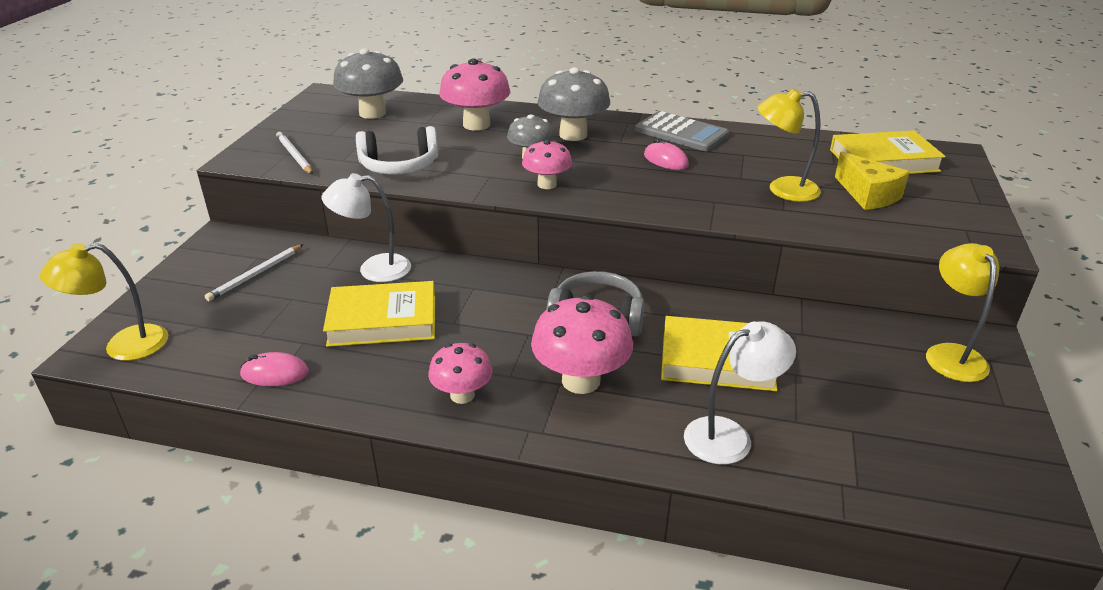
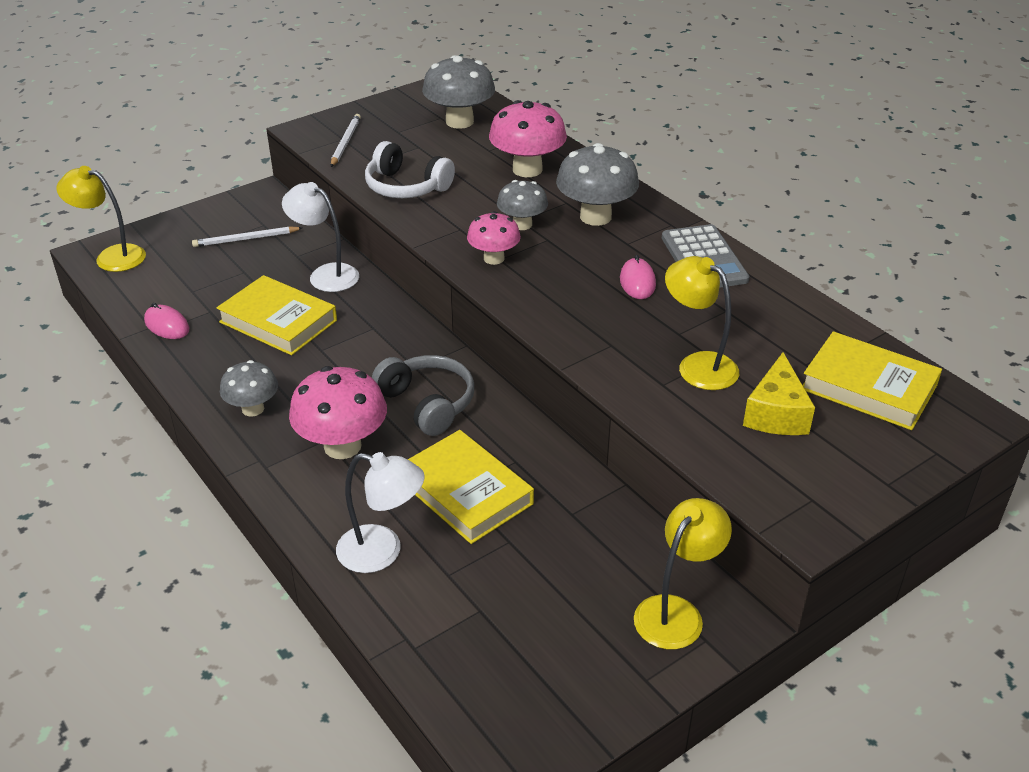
camera: 40 degrees right, 5 degrees up
pink mushroom [428,343,493,404] -> grey mushroom [220,360,278,417]

